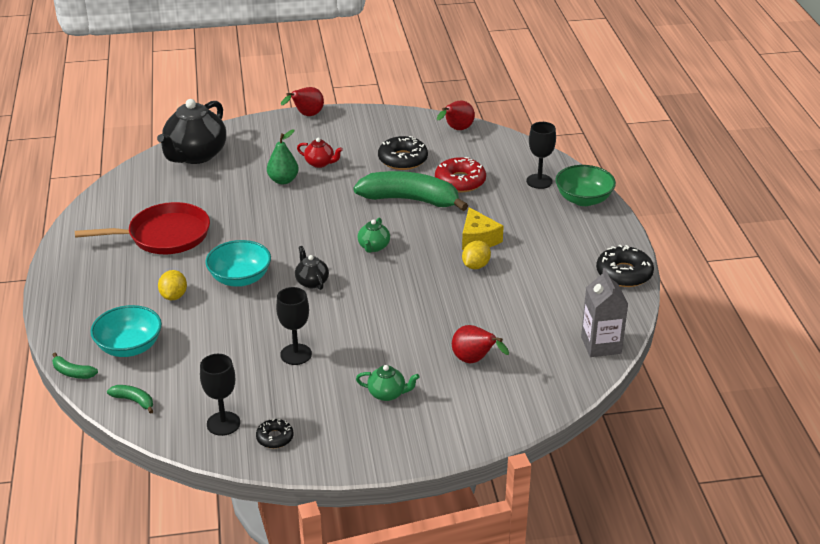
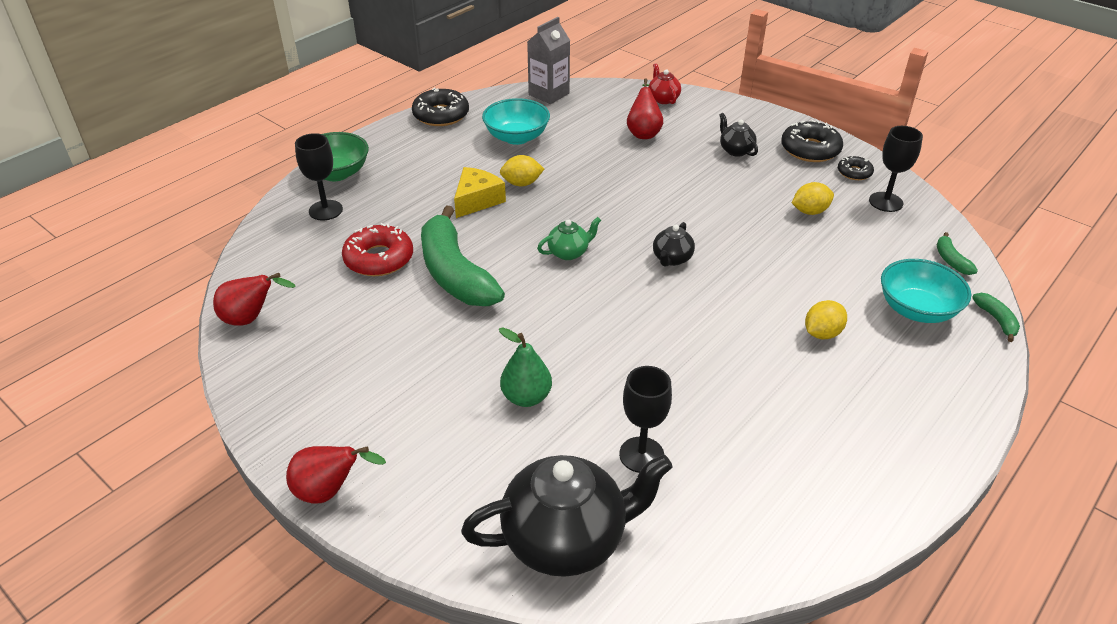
camera: 130 degrees left, 5 degrees up
red pan [75,202,210,254] -> none
turquoise bowl [205,240,271,287] -> turquoise bowl moved to [482,98,550,145]
black goblet [276,287,312,365] -> black goblet moved to [619,366,672,473]
red teapot [297,138,343,168] -> red teapot moved to [648,63,681,104]
green teapot [356,365,420,401] -> black teapot [720,113,758,157]
black donut [378,136,428,170] -> black donut moved to [781,120,843,162]
none -> yellow lemon [792,182,834,215]

